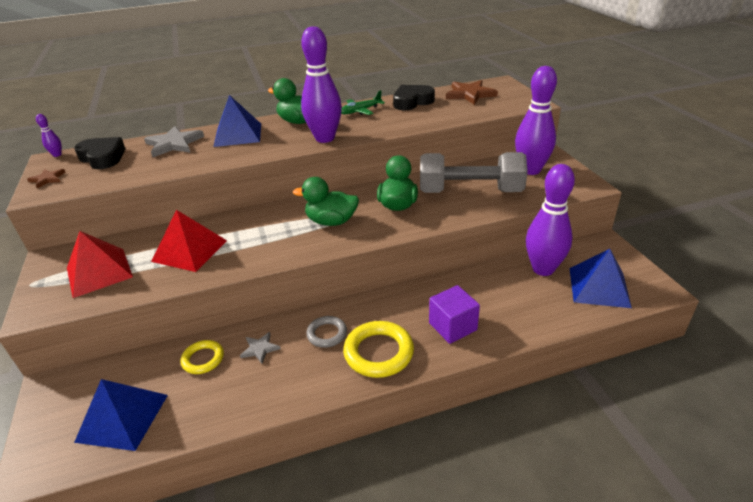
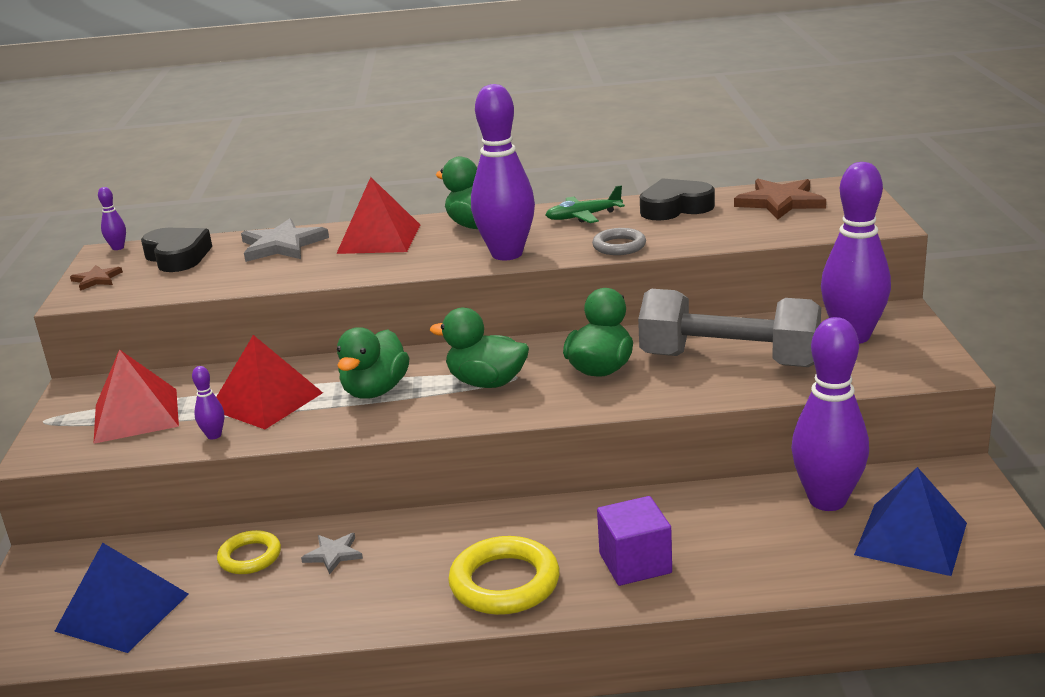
camera: 15 degrees right, 10 degrees down
blue pyramid [213,95,261,147] -> red pyramid [336,177,420,254]
grey ring [306,316,347,348] -> grey ring moved to [592,228,646,255]
none -> purple bowling pin [192,366,224,440]
none -> green duck [337,327,409,398]

